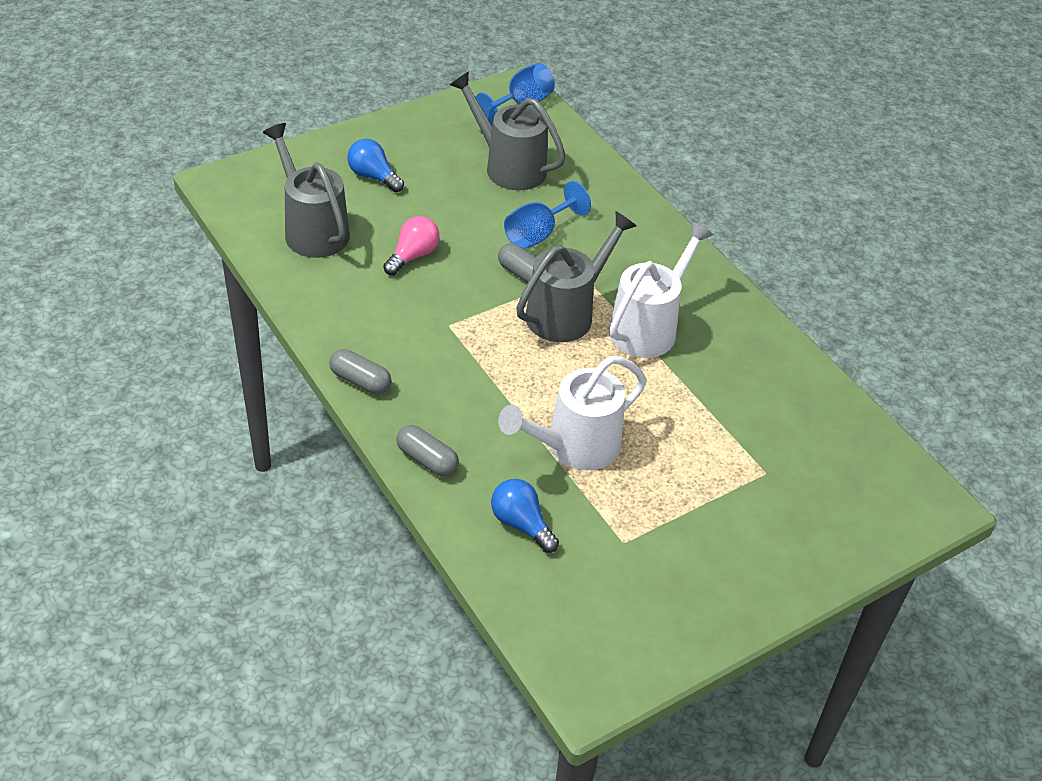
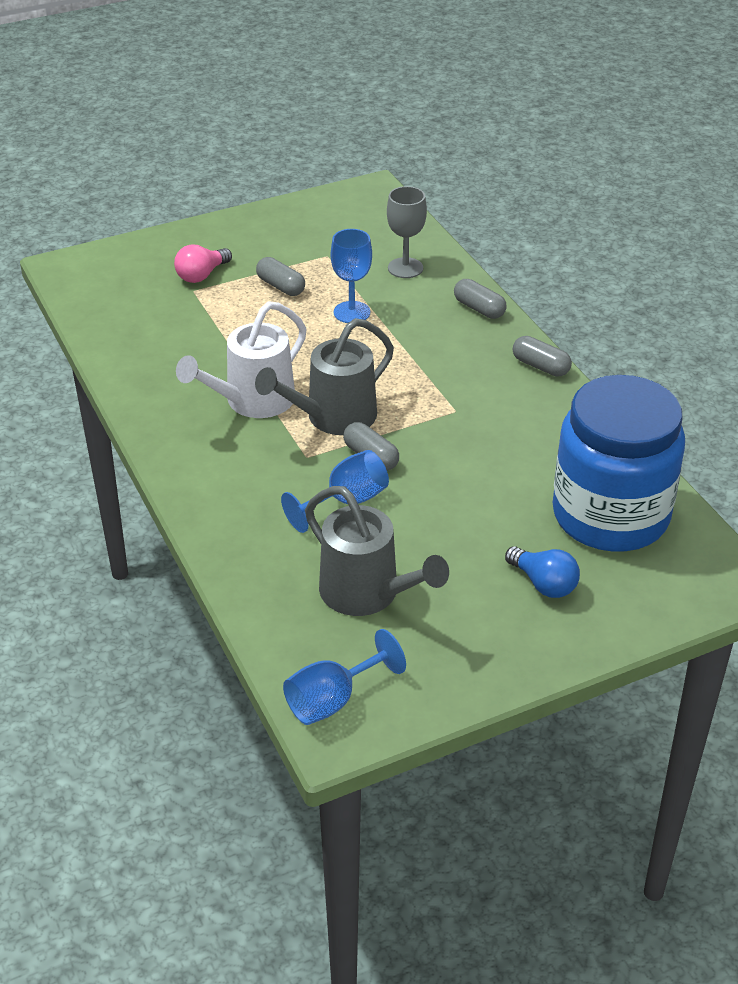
camera: 170 degrees left, 5 degrees down
grey watering can [263,123,350,258] -> blue jar [553,375,685,552]
pink light bulb [383,216,440,275] -> pink light bulb moved to [174,244,232,283]
blue light bulb [491,479,559,553] -> grey goblet [387,186,427,278]
white watering can [498,356,647,470] -> blue goblet [331,229,372,323]
none -> grey capsule [256,257,305,296]

